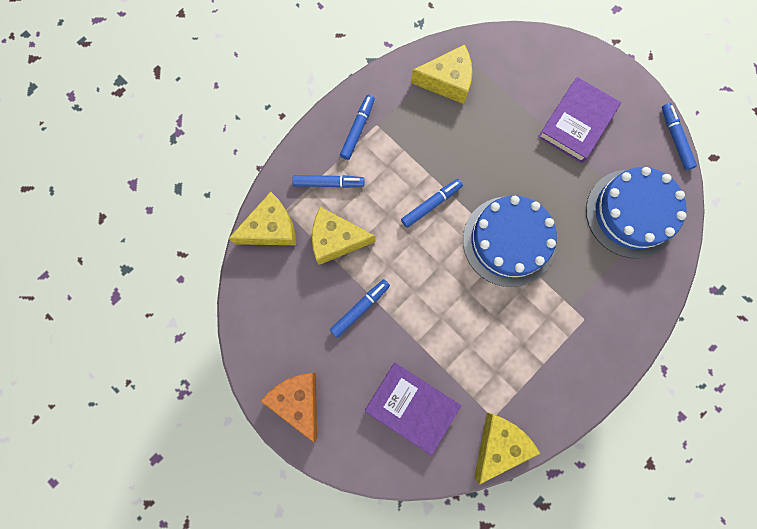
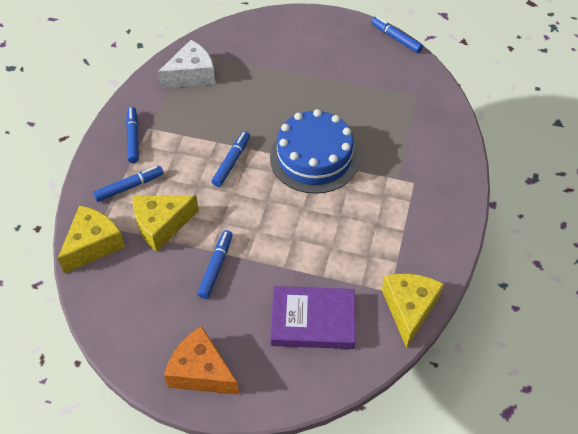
camera: 30 degrees left, 25 degrees down
yellow cheese [411,45,472,104] -> white cheese [158,40,215,89]
purple book [538,77,621,163] -> none
blue cake [586,167,687,258] -> none

